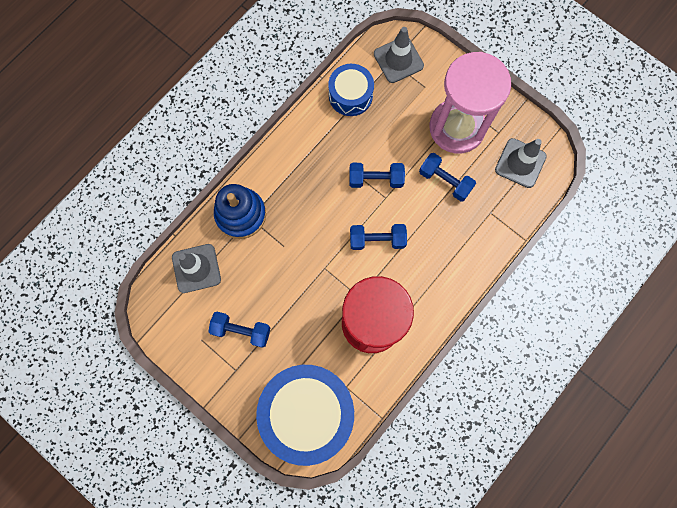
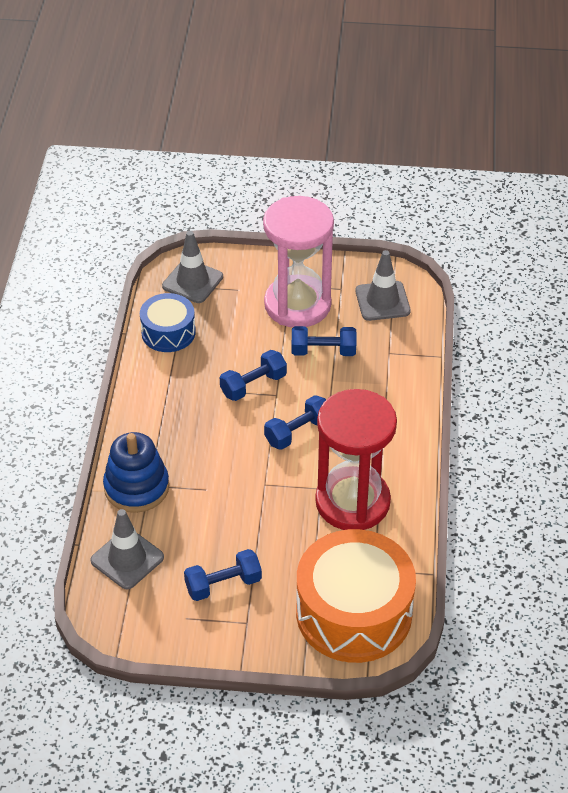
camera: 35 degrees left, 30 degrees down
blue drum [256,365,354,466] -> orange drum [296,529,416,663]

